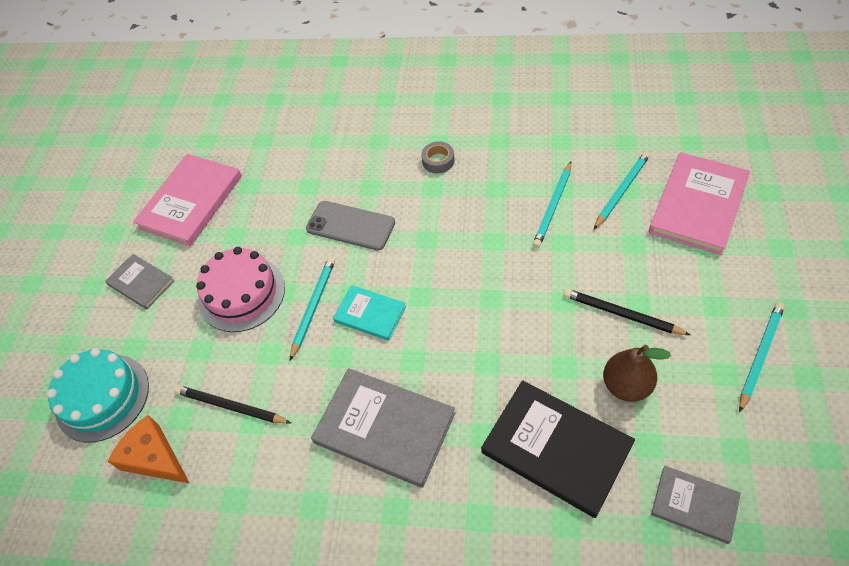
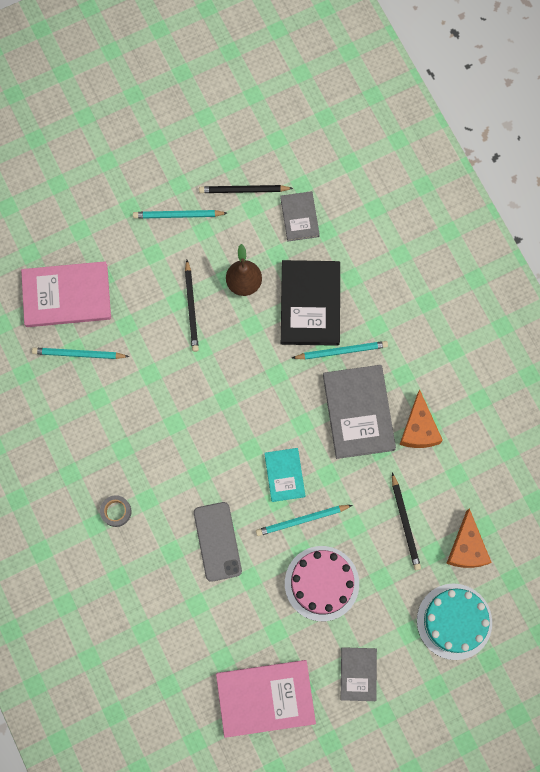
camera: 130 degrees left, 20 degrees up
turquoise pencil [533,162,571,248] -> turquoise pencil moved to [292,341,388,360]
none -> black pencil [199,185,293,193]
none -> orange cheese [399,389,443,448]

